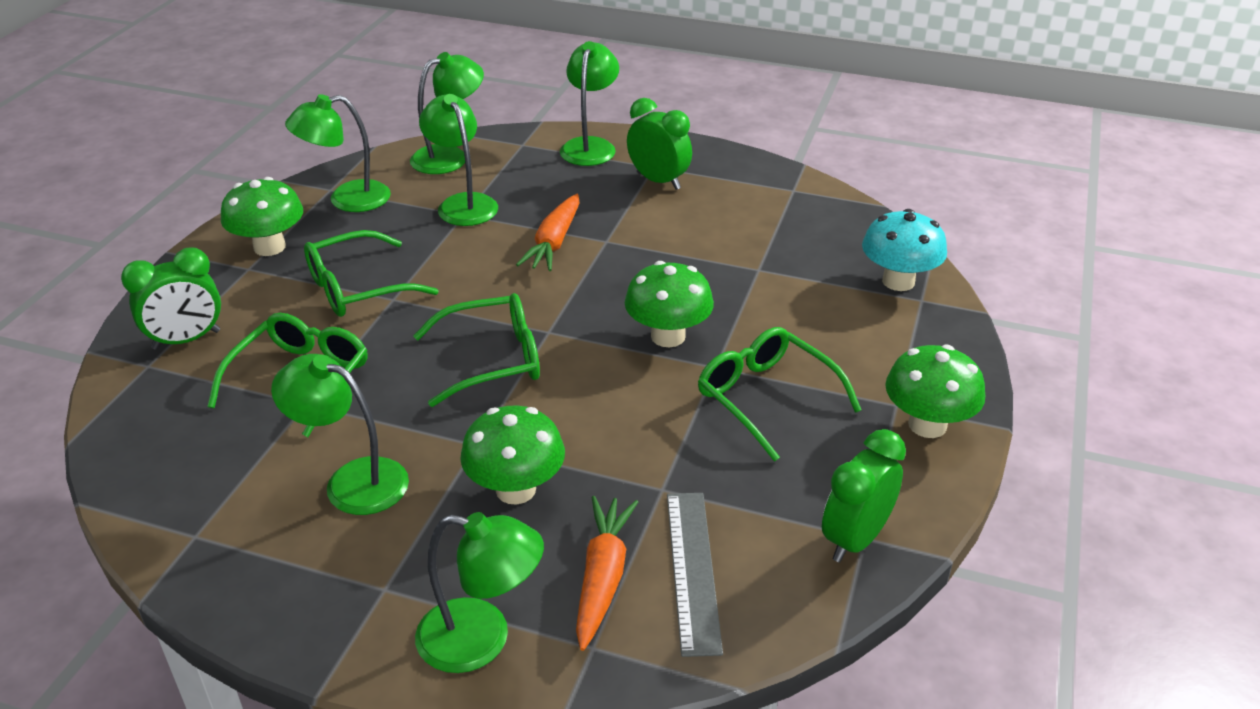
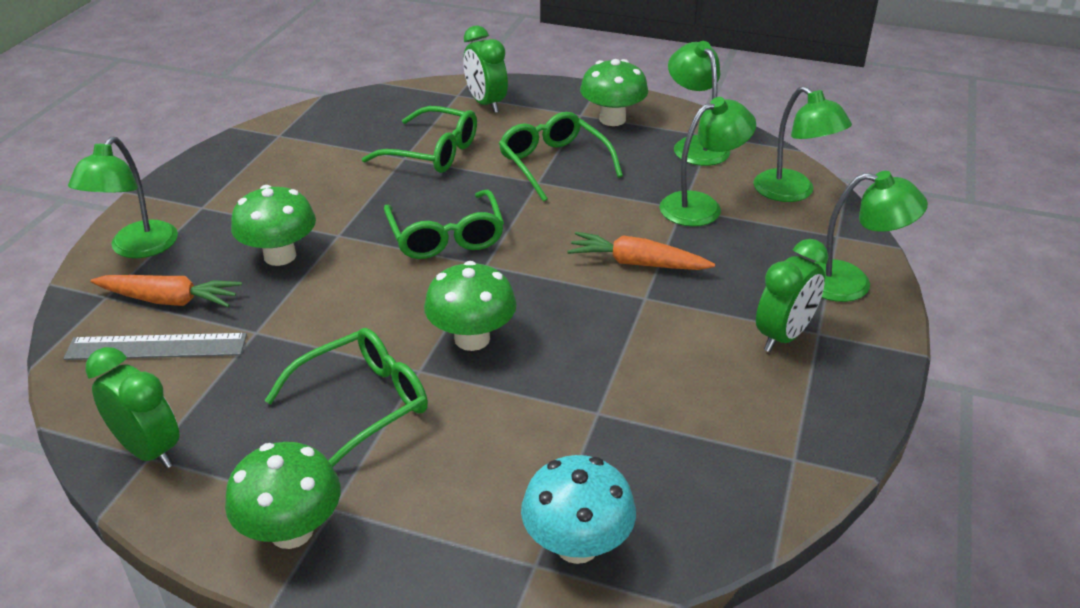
camera: 90 degrees right, 0 degrees up
green lamp [271,354,409,515] -> none

